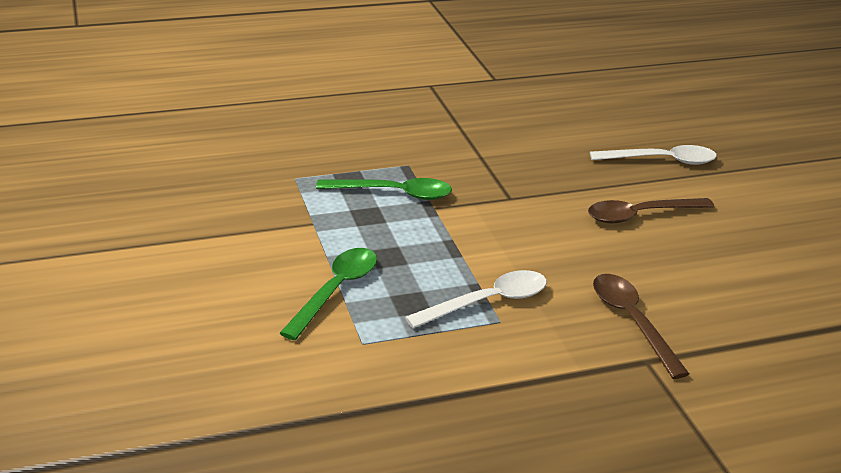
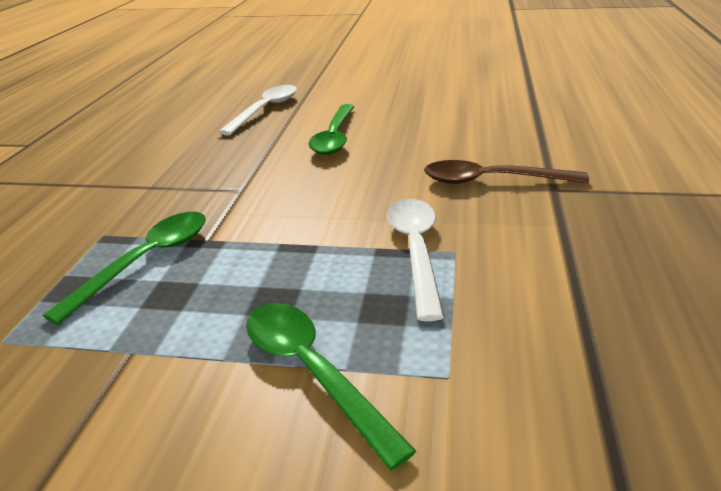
camera: 60 degrees left, 0 degrees up
brown spoon [588,198,714,223] -> green spoon [309,104,355,155]

